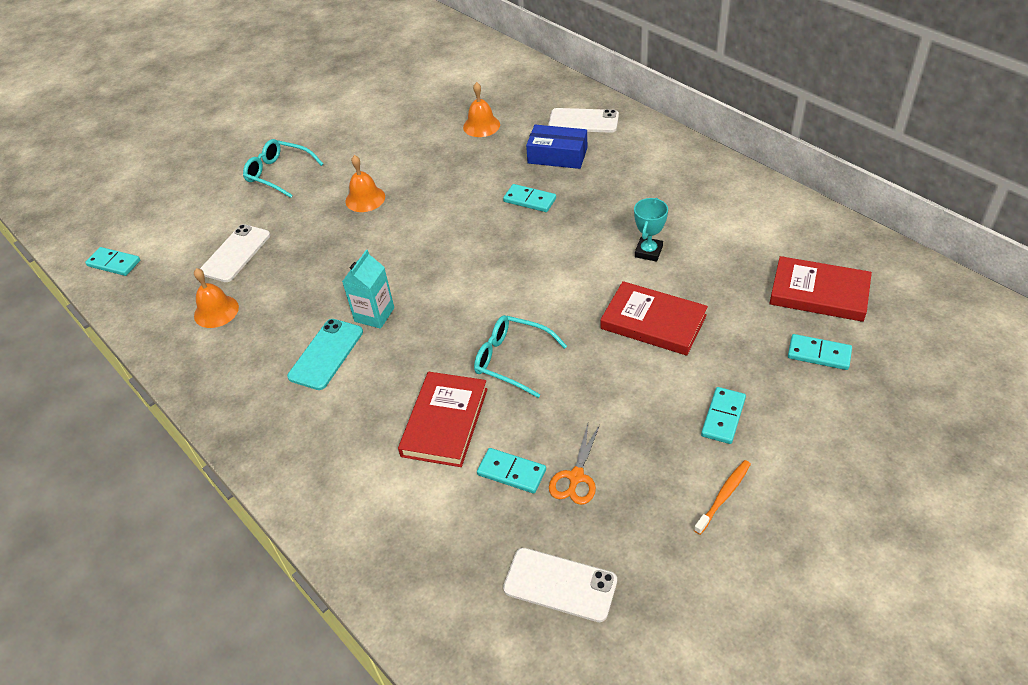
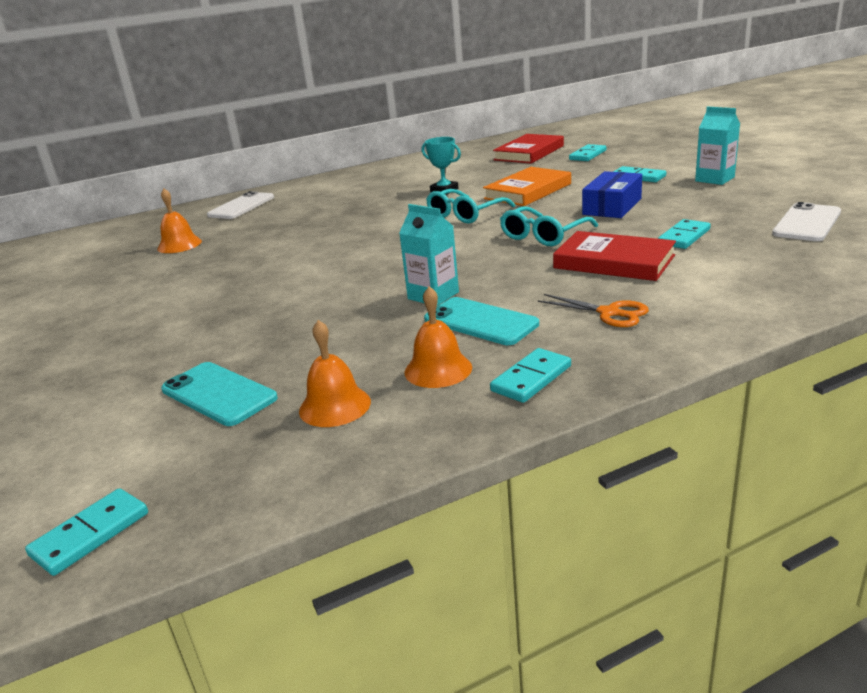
camera: 75 degrees left, 20 degrees down
white phone [200,224,270,282] -> turquoise phone [161,362,278,426]
turquoise glasses [243,139,323,198] -> turquoise glasses moved to [426,189,515,223]
orange bell [346,155,385,212] -> orange bell moved to [405,286,472,388]
turquoise domino [503,184,556,212] -> turquoise domino moved to [490,348,571,403]
blue box [526,125,587,169] -> blue box moved to [582,171,642,218]
orange scissors [549,424,600,505] -> orange scissors moved to [537,294,649,327]
red book [601,281,708,356] -> orange book [483,167,571,206]
orange toothbrush [694,460,751,535] -> turquoise carton [695,106,740,185]

